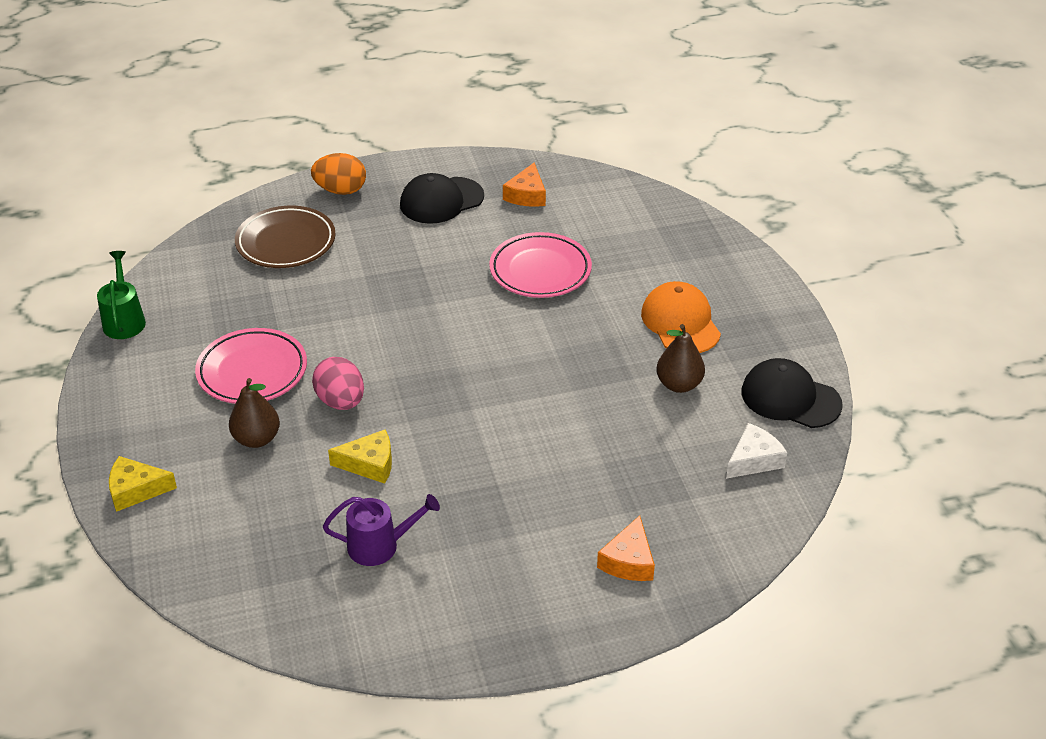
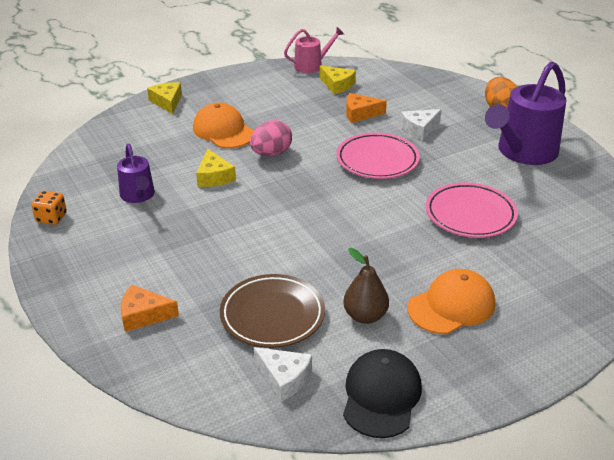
camera: 75 degrees right, 5 degrees down
green watering can [97,251,146,339] -> pink watering can [284,27,344,73]
pink plate [195,328,307,404] -> pink plate moved to [336,133,420,179]
brown pear [229,378,280,448] -> orange cap [193,102,254,148]
brown plate [235,206,336,268] -> brown plate moved to [220,274,325,348]
black cap [400,173,484,224] -> purple watering can [485,61,566,165]
orange cheese [503,163,546,207] -> orange cheese moved to [346,93,387,123]
none -> orange dice [31,191,67,225]
none -> yellow cheese [319,65,356,94]
none -> white cheese [400,109,441,140]

